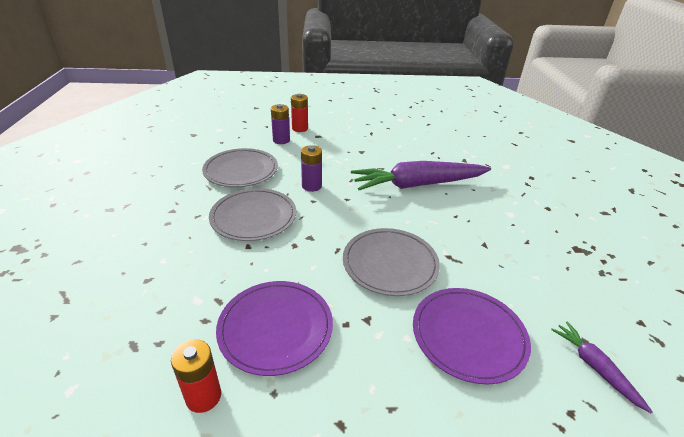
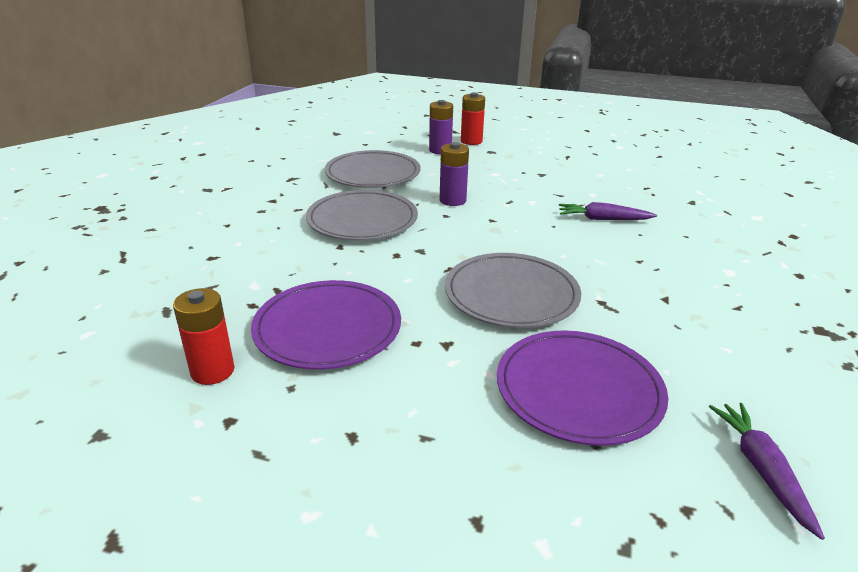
camera: 20 degrees right, 5 degrees down
purple carrot [351,161,491,190] -> purple carrot [559,202,657,220], size x0.46

